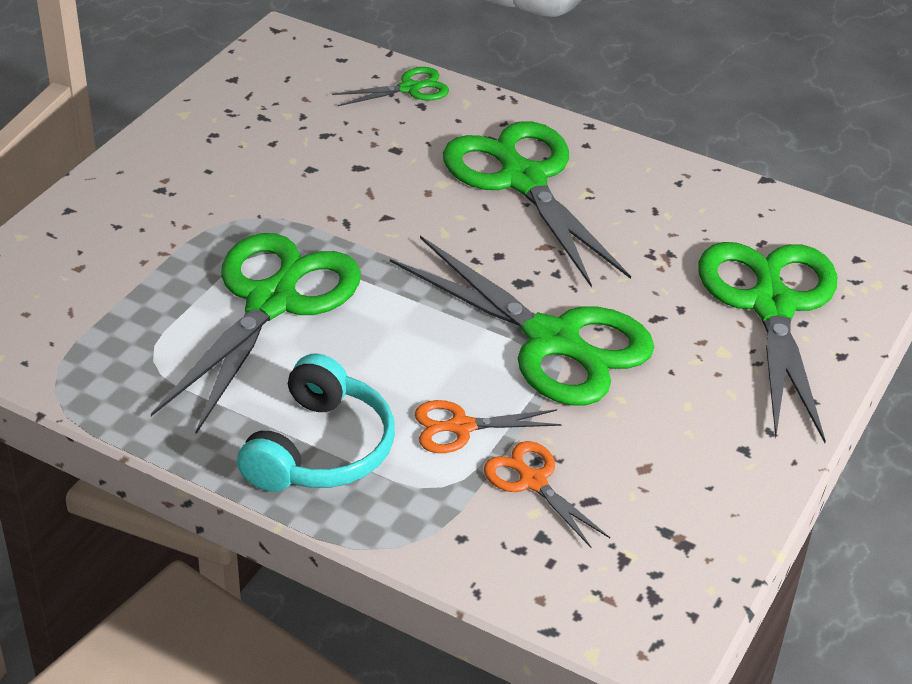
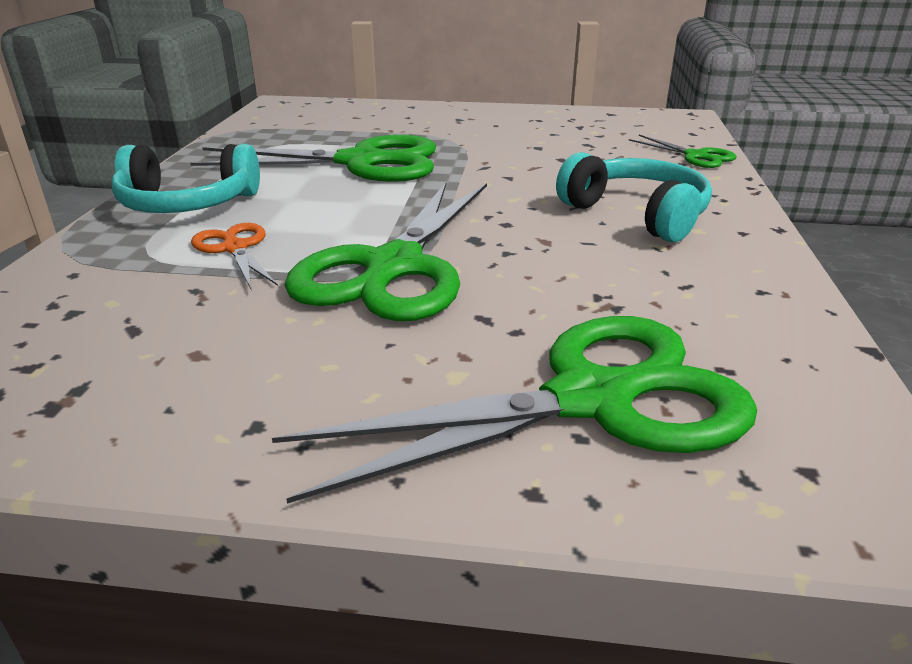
camera: 70 degrees right, 10 degrees down
green scissors [443,121,631,288] -> turquoise headphones [556,152,712,242]
orange scissors [484,441,610,548] -> none

